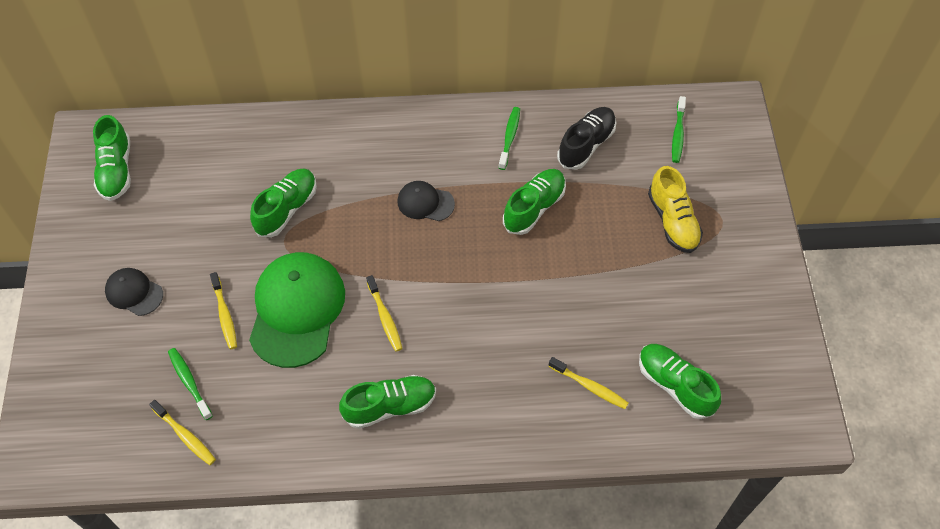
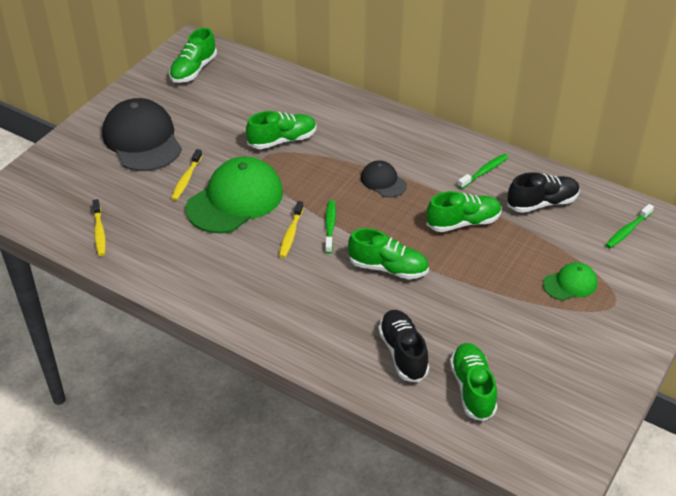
camera: 35 degrees right, 15 degrees down
black cap [105,268,163,316] -> black cap [102,98,182,171], size x2.02
green toothbrush [168,348,213,420] -> green toothbrush moved to [325,200,336,254]
green shoe [339,375,436,429] -> green shoe moved to [348,228,429,279]
yellow toothbrush [548,357,629,409] -> black shoe [378,310,429,382]
yellow shoe [648,166,703,253] -> green cap [543,262,598,300]

